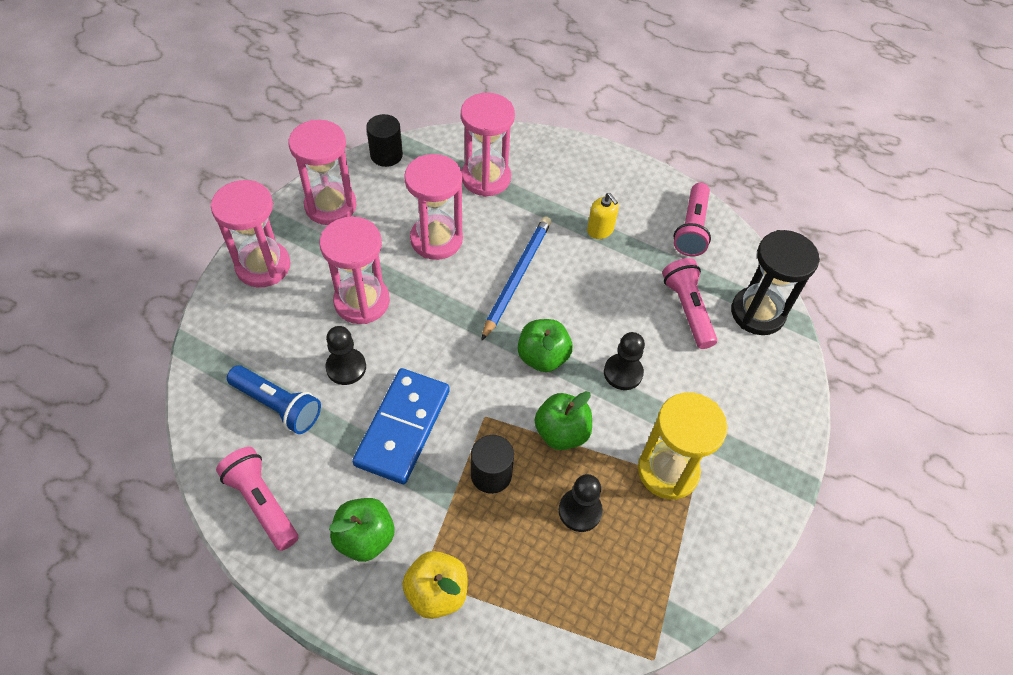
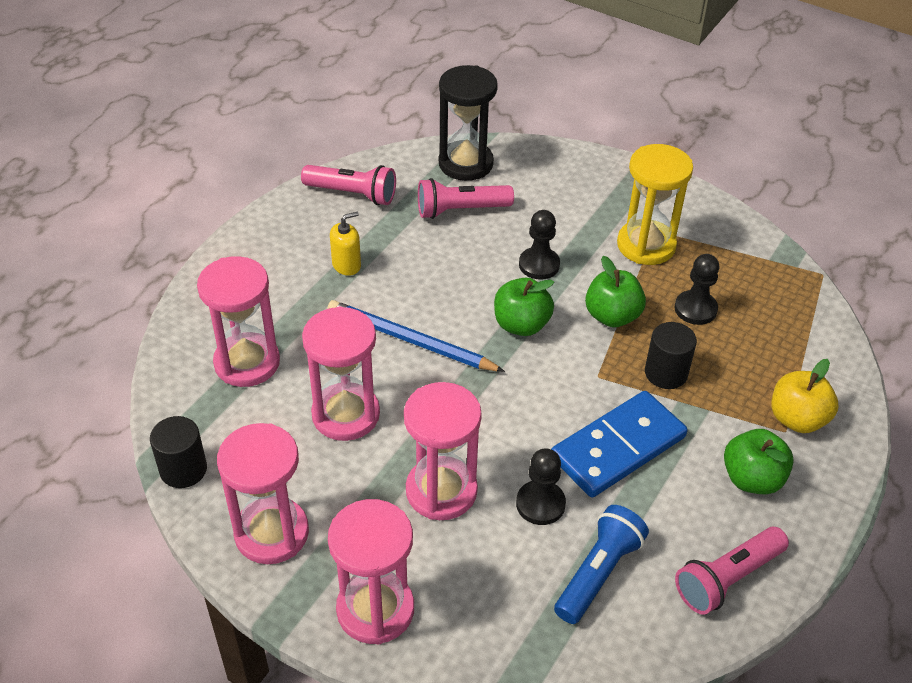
camera: 85 degrees left, 10 degrees down
blue domino [352,368,450,484] -> blue domino turned 60 degrees counterclockwise [551,391,688,498]

